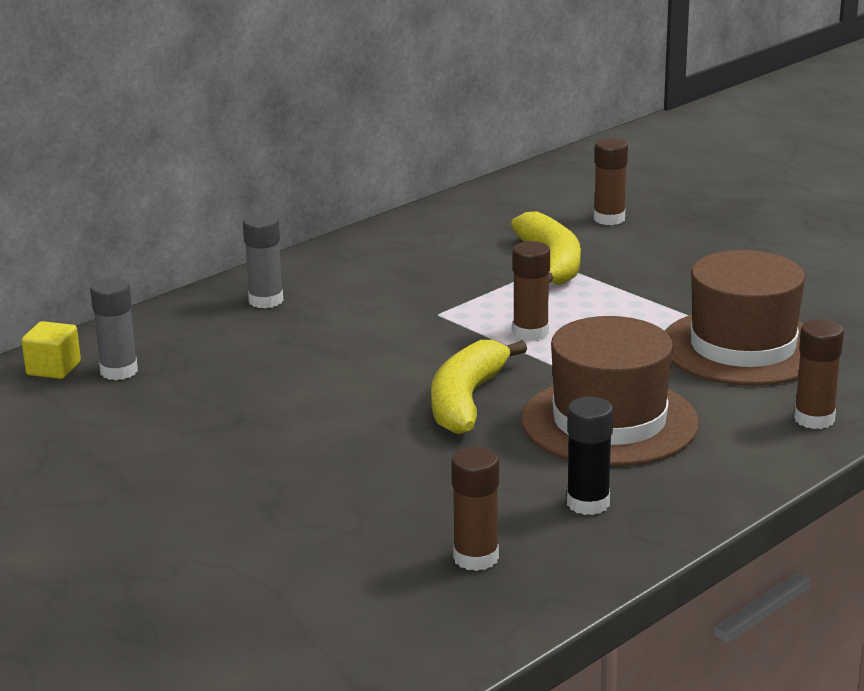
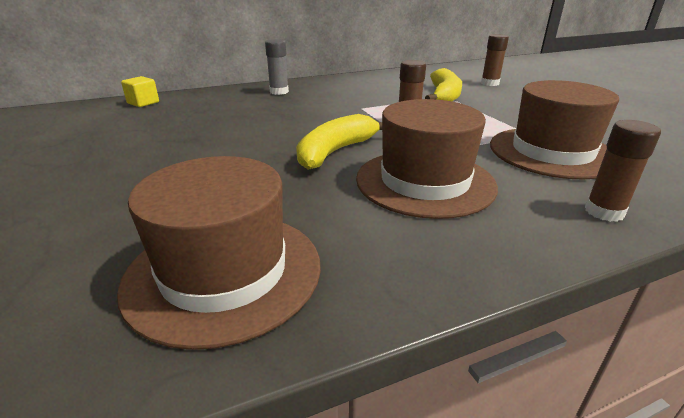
camera: 20 degrees right, 5 degrees up
grey glue stick [90,277,138,380] -> none
brown glue stick [451,447,499,571] -> brown hat [117,156,321,350]
black glue stick [567,397,613,515] -> none

